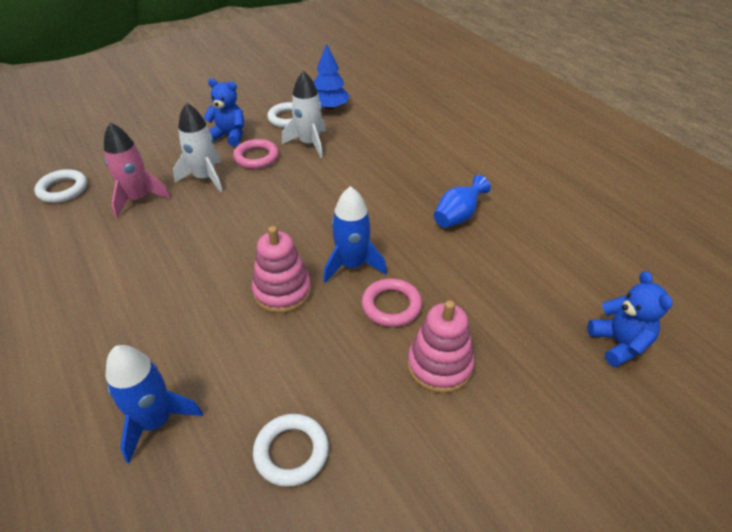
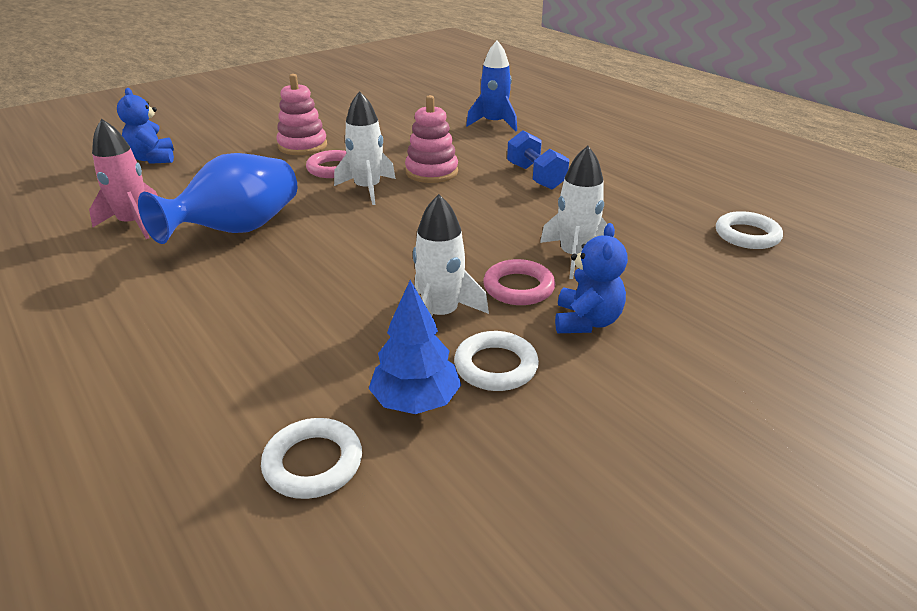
camera: 175 degrees right, 10 degrees down
pink rocket [104,122,171,218] -> pink rocket moved to [89,119,158,239]
blue teddy bear [203,78,244,146] -> blue teddy bear turned 90 degrees counterclockwise [555,223,628,333]
white ring [253,414,329,487] -> white ring moved to [261,418,362,499]
blue rocket [323,186,387,283] -> white rocket [334,91,396,205]
blue vase [434,175,491,228] -> blue vase [138,153,297,244], size x1.82
none -> blue dumbbell [507,130,570,190]

